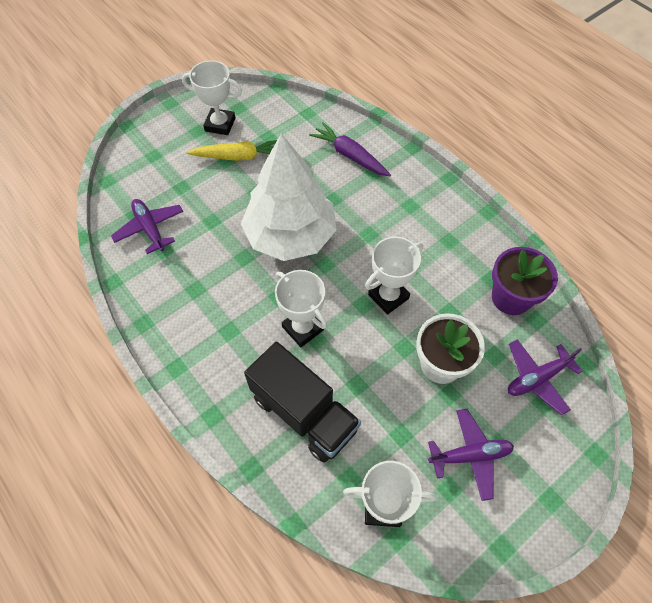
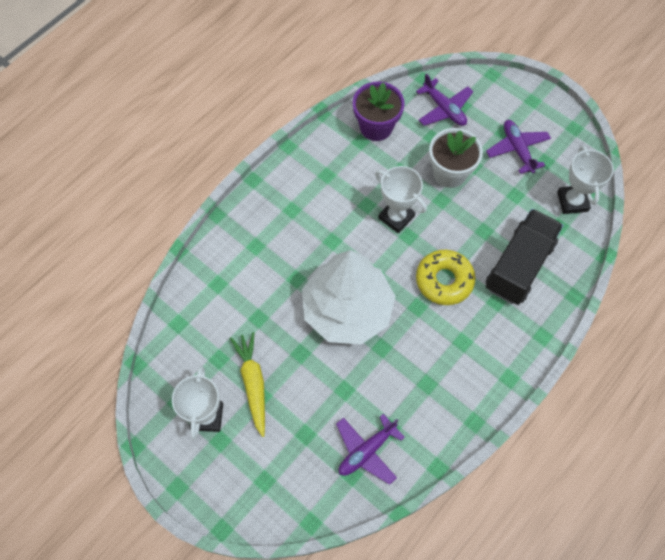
camera: 100 degrees left, 5 degrees up
white trophy [275,270,327,347] -> yellow donut [416,250,476,305]
purple carrot [309,122,391,176] -> none

